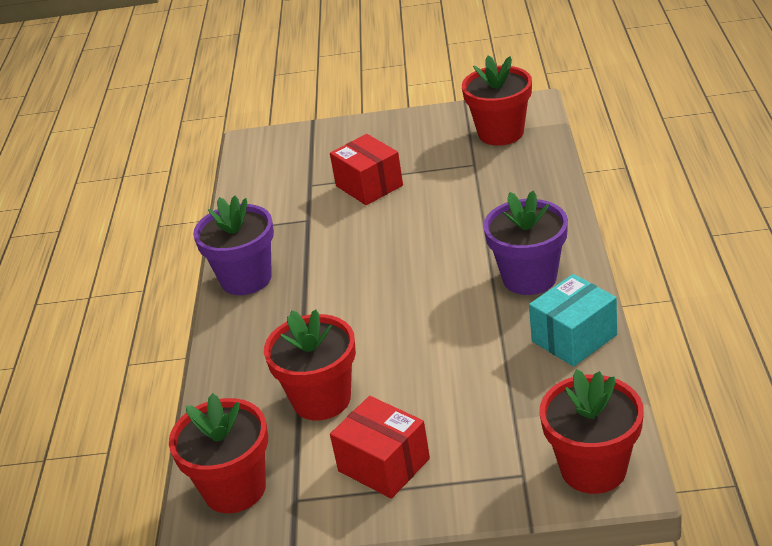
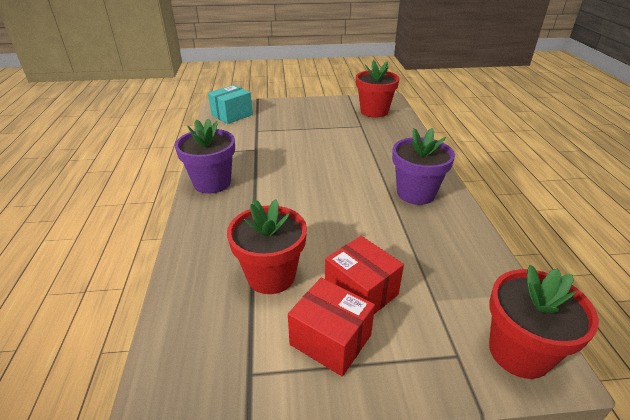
camera: 10 degrees left, 0 degrees up
red flower pot [169,393,268,513] -> none
red box [330,134,403,205] -> red box moved to [325,236,404,314]
turquoise box [529,274,617,367] -> turquoise box moved to [208,85,253,124]

